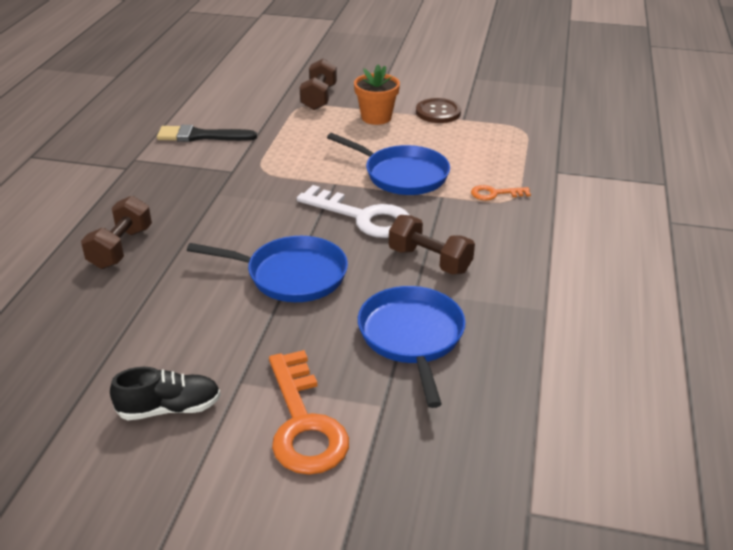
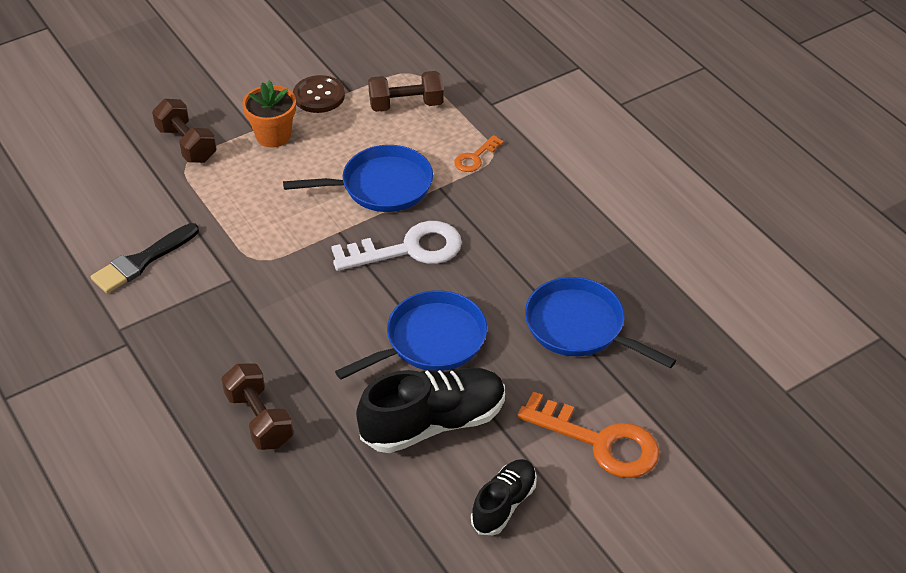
camera: 45 degrees left, 10 degrees up
brown dumbbell [389,215,475,275] -> brown dumbbell moved to [368,71,444,112]
none -> black shoe [356,367,505,453]

